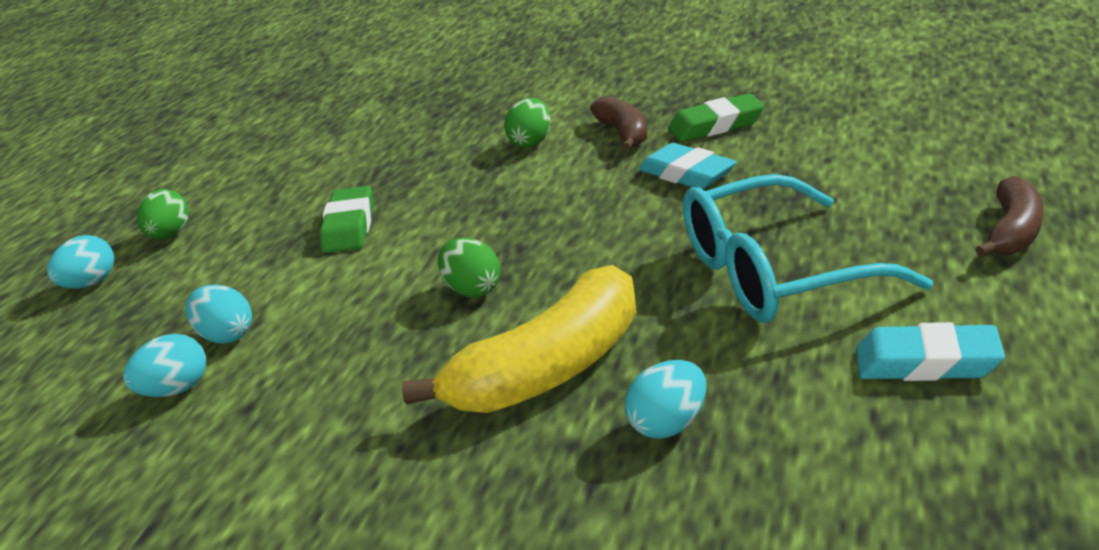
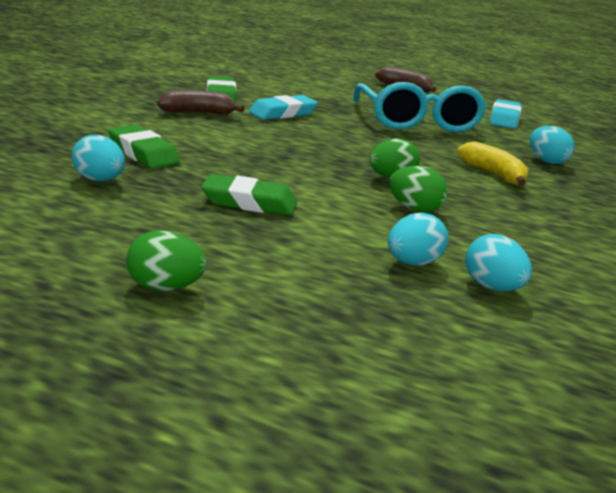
camera: 90 degrees left, 5 degrees down
turquoise egg [47,235,114,289] -> turquoise egg moved to [72,135,125,181]
yellow banana [402,265,637,413] -> yellow banana [457,142,528,186], size x0.57
green egg [504,98,551,148] -> green egg moved to [389,166,448,213]
none -> green eraser [108,125,180,169]

